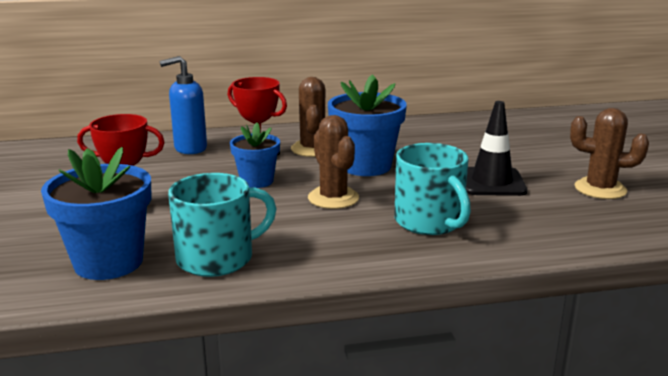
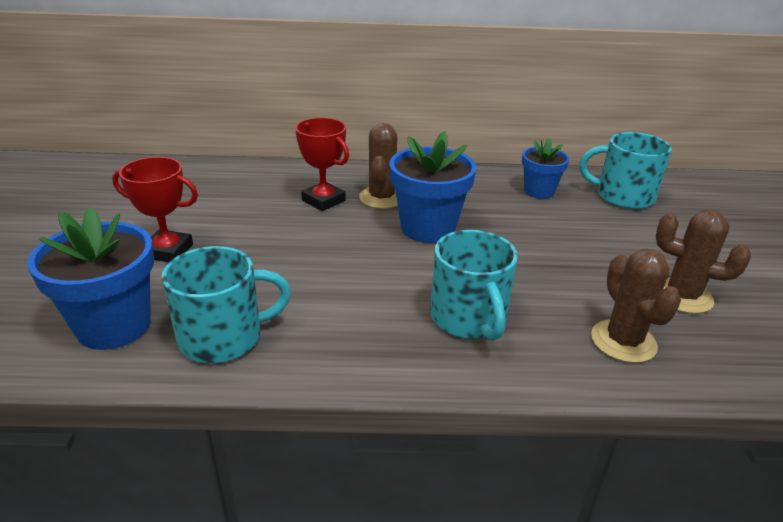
camera: 10 degrees right, 10 degrees up
blue soap dispenser [160,56,207,154] -> none
blue flower pot [230,122,280,188] -> blue flower pot moved to [522,138,569,199]
brown cactus [308,115,359,209] -> brown cactus moved to [591,249,681,363]
black traffic cone [466,101,528,196] -> none
none -> turquoise mug [579,132,672,209]

